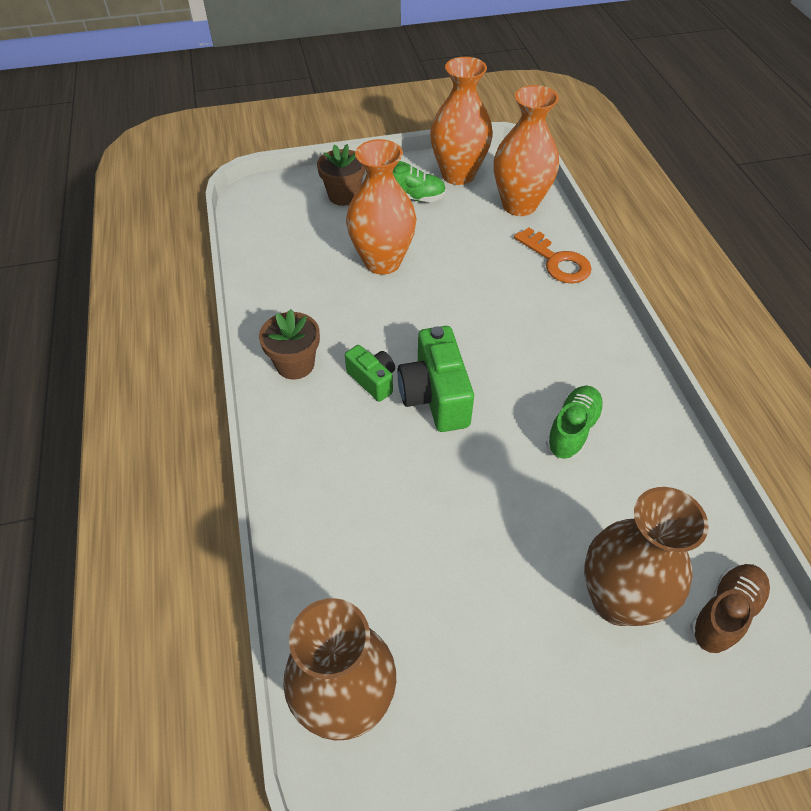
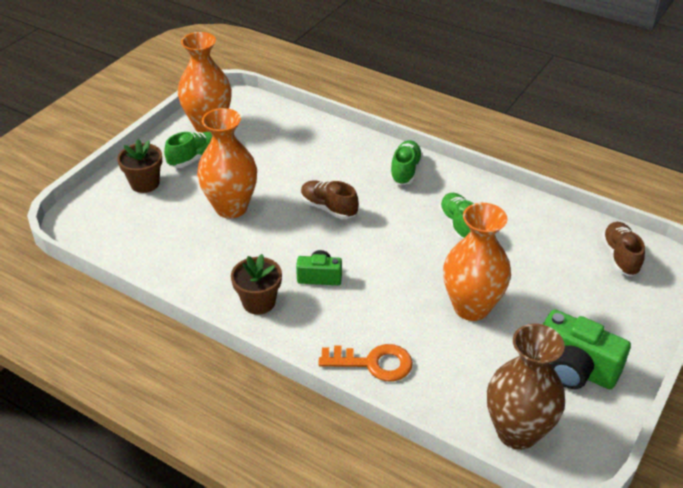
camera: 45 degrees left, 10 degrees down
green camera [398,326,474,432] -> green camera moved to [542,309,631,389]
orange vase [494,85,559,216] -> orange vase moved to [443,203,511,321]
orange key [514,227,592,283] -> orange key moved to [319,344,413,381]
brown vase [584,487,709,626] -> none
none -> brown shoe [301,181,359,219]
none -> green shoe [390,140,423,185]

